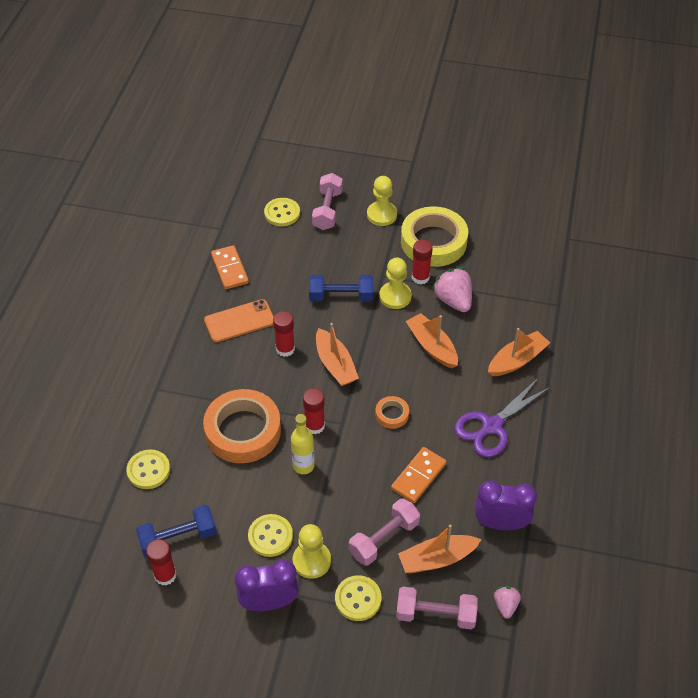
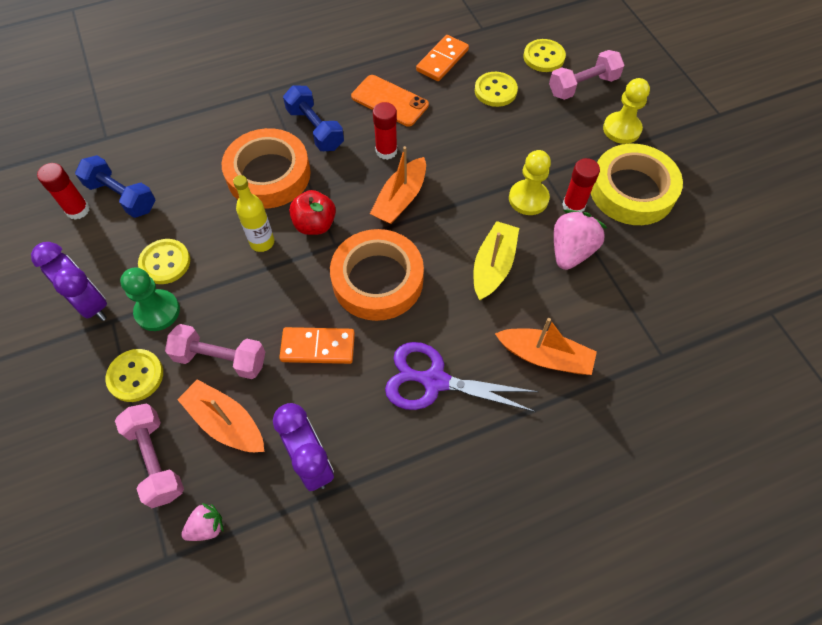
camera: 55 degrees right, 10 degrees up
yellow button [126,449,170,489] -> yellow button moved to [475,72,518,107]
yellow pawn [293,524,331,579] -> green pawn [120,268,180,331]
red glue stick [303,388,325,435] -> red apple [289,190,336,235]
blue dumbbell [309,275,373,302] -> blue dumbbell moved to [283,85,344,151]
orange tape [375,396,409,429] -> orange tape [330,229,424,321], size x2.23
orange boat [406,313,458,368] -> yellow boat [474,221,519,300]

